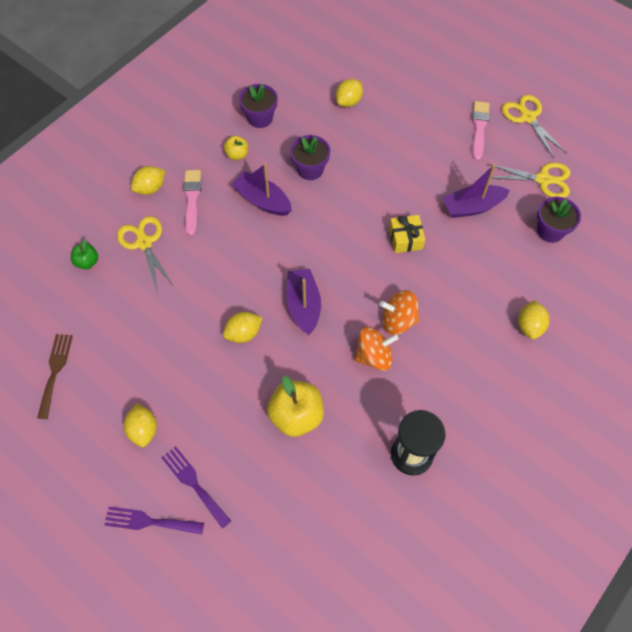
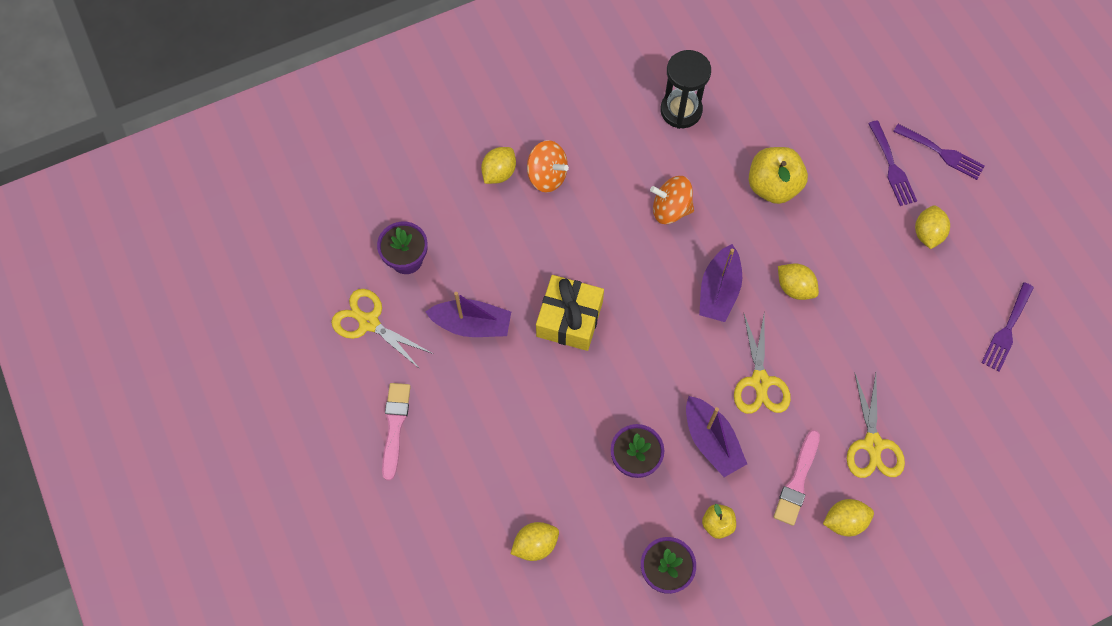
camera: 155 degrees left, 5 degrees up
brown fork [37,334,73,419] -> purple fork [981,282,1034,372]
green apple [71,239,98,269] -> none
yellow lemon [223,312,263,343] -> yellow lemon turned 45 degrees clockwise [778,264,819,300]
orange spinning top [380,290,419,335] -> orange spinning top moved to [527,140,569,193]
yellow gift [389,215,425,253] -> yellow gift [536,275,604,351], size x1.53
pink brush [472,101,490,160] -> pink brush turned 150 degrees clockwise [382,383,411,480]
yellow scissors [502,95,567,158] -> yellow scissors moved to [734,311,791,414]

